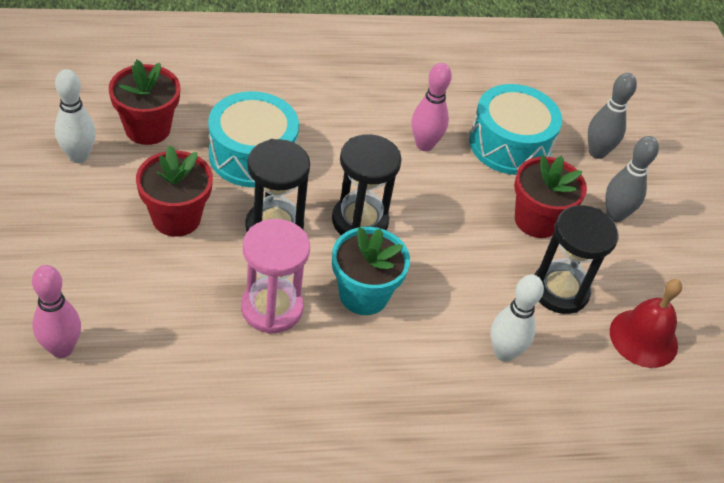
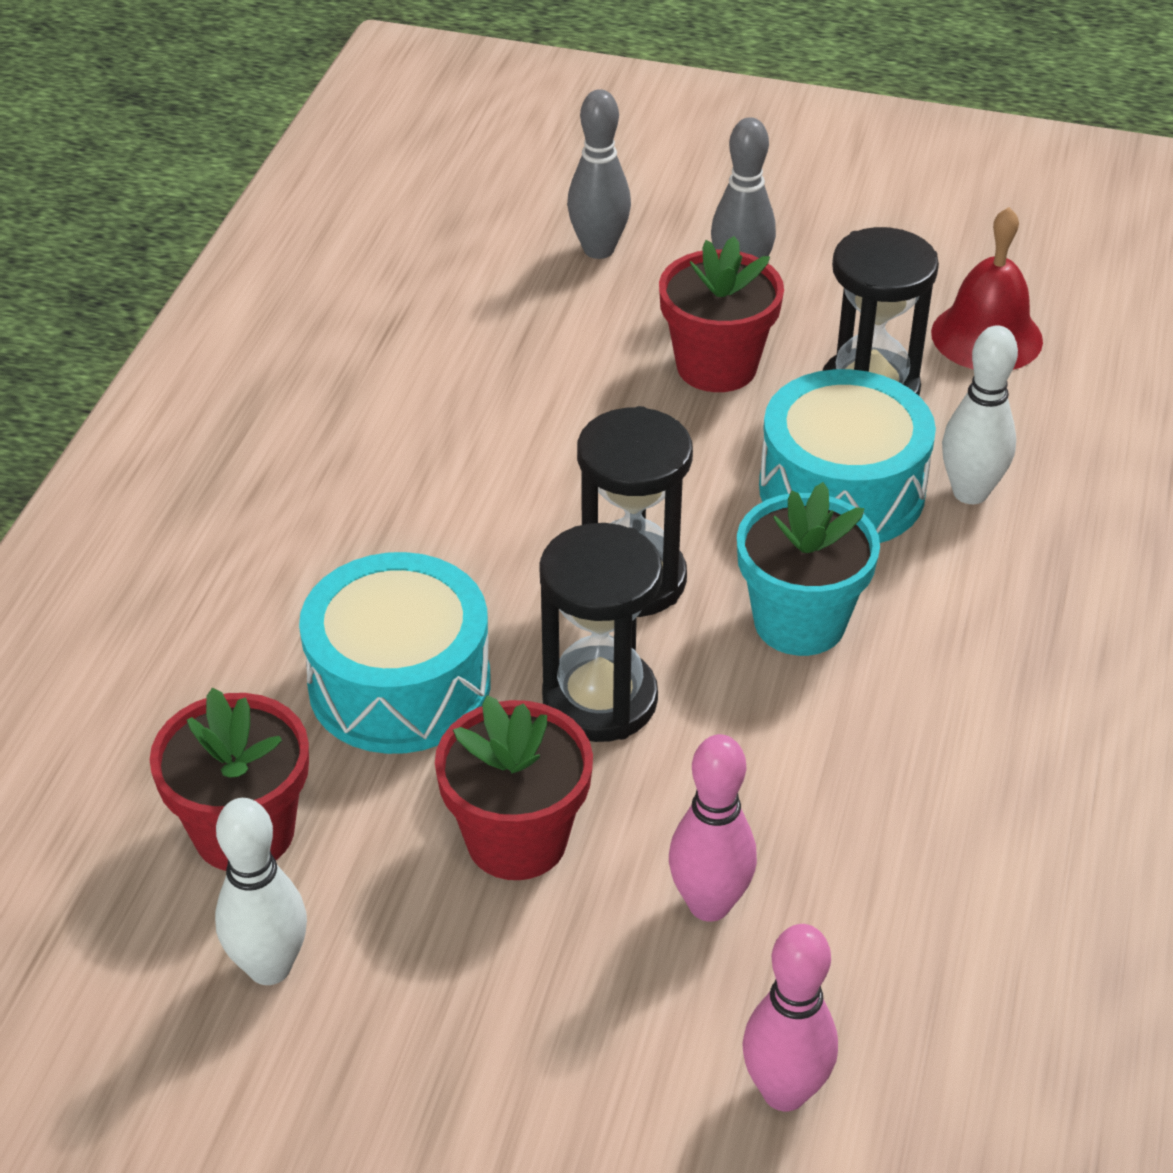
camera: 60 degrees left, 5 degrees down
pink hourglass [241,219,310,334] -> none
pink bowling pin [412,63,452,151] -> pink bowling pin moved to [669,734,757,922]
turquoise drum [469,84,562,175] -> turquoise drum moved to [759,369,936,543]

